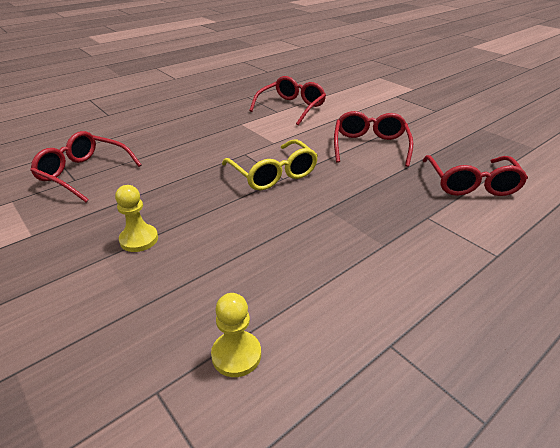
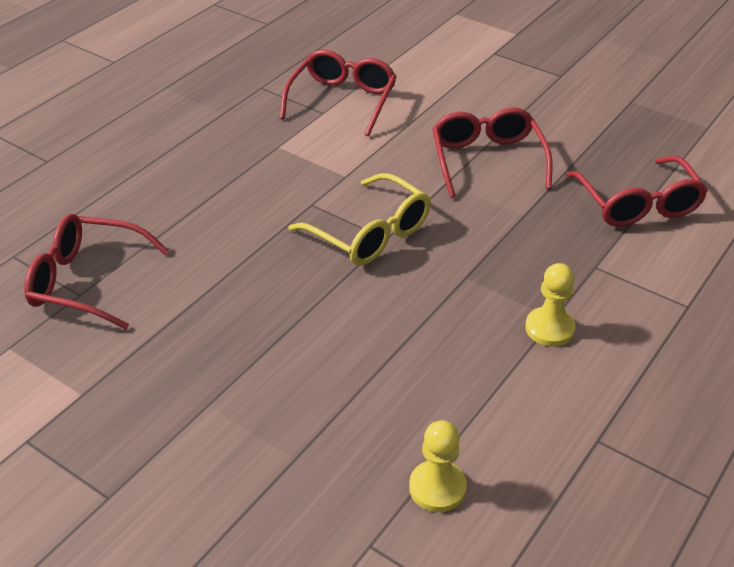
camera: 15 degrees left, 5 degrees up
yellow pawn [115,185,158,252] -> yellow pawn moved to [525,263,576,347]

